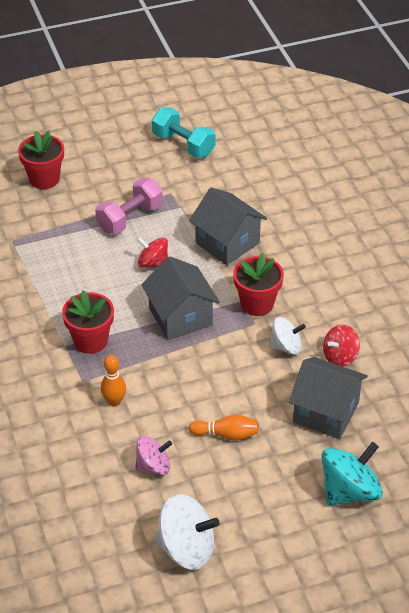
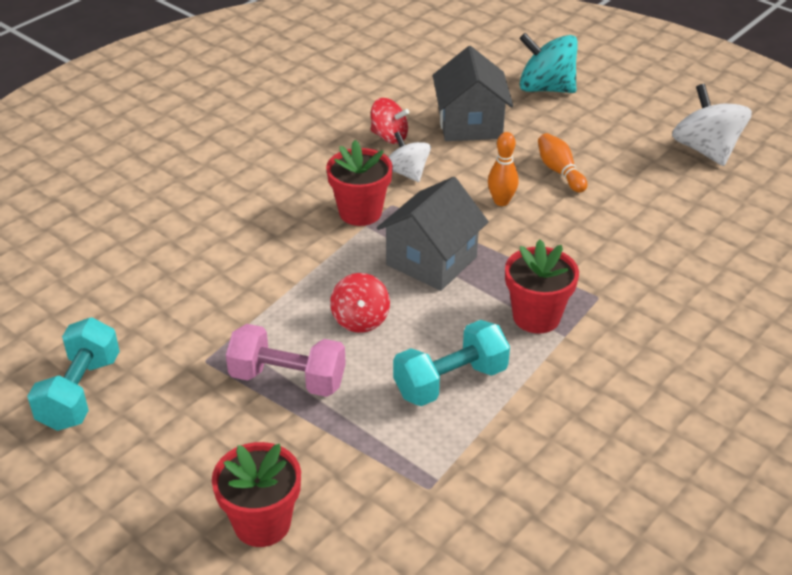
camera: 120 degrees left, 5 degrees down
orange bowling pin [101,355,126,407] -> orange bowling pin moved to [488,132,519,206]
pink spinning top [135,436,172,475] -> none
grey house [189,187,267,265] -> none
none -> turquoise dumbbell [393,320,510,406]

